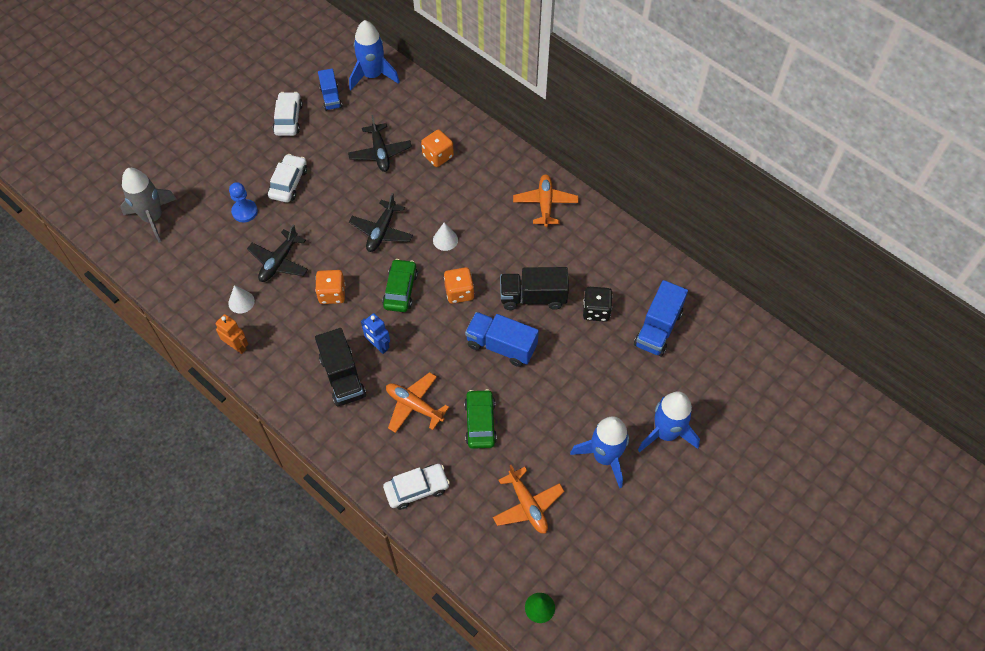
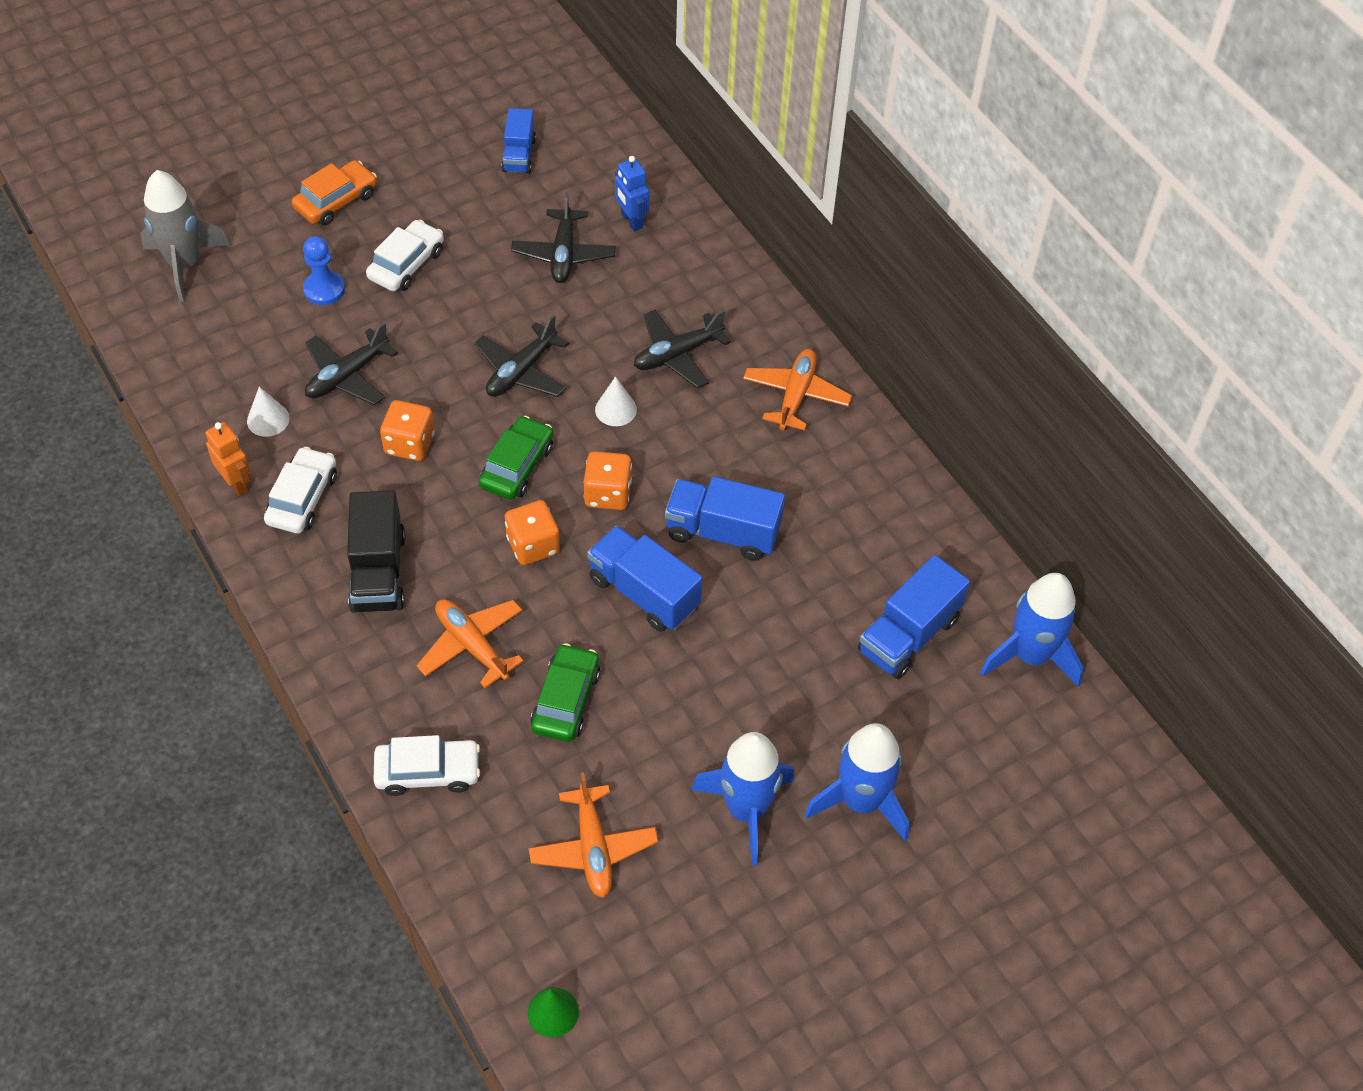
camera: 15 degrees right, 5 degrees down
white car [273,92,303,136] -> white car moved to [264,447,337,533]
blue rocket [349,20,400,90] -> blue rocket moved to [980,573,1083,687]
blue robot [361,313,390,354] -> blue robot moved to [615,156,649,231]
orange dice [421,130,454,167] -> orange dice moved to [505,500,560,565]
black truck [500,267,569,310] -> blue truck [665,477,785,561]
black dice [583,287,613,322] -> none
none -> orange car [292,160,377,225]
none -> black plane [634,310,731,388]

